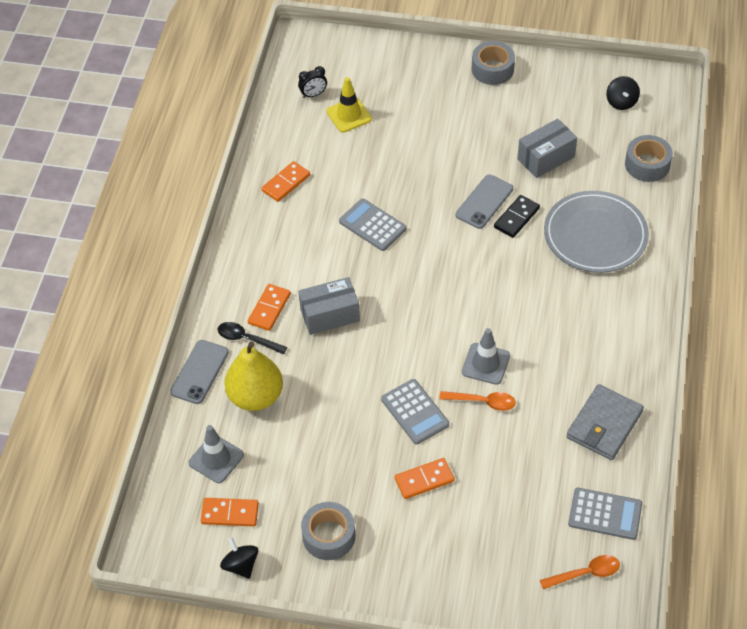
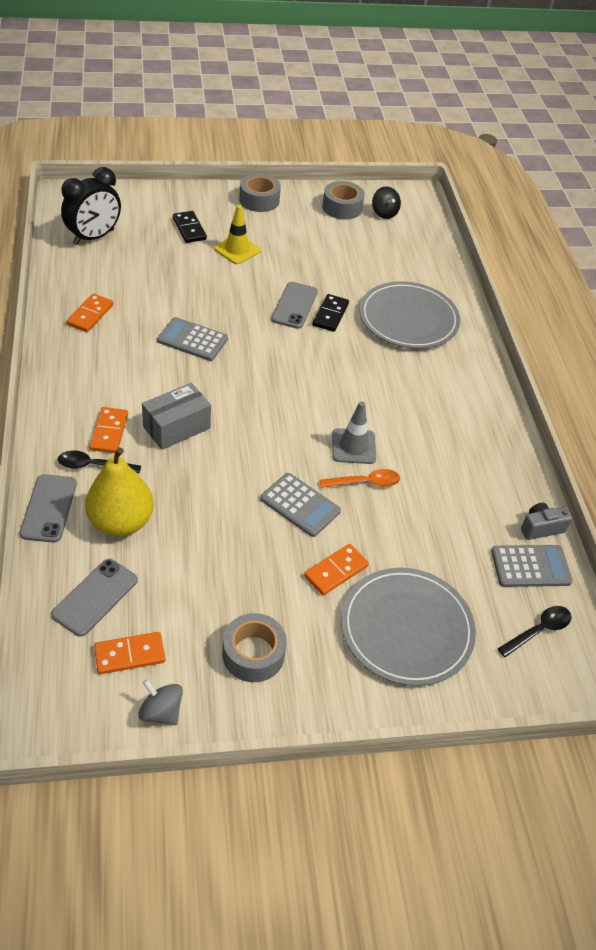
camera: 25 degrees left, 5 degrees down
grey traffic cone [189,425,244,483] -> grey phone [51,559,138,637]
black spinning top [220,537,258,579] -> grey spinning top [138,679,183,725]
black clock [298,66,327,98] -> black clock [61,167,121,245], size x2.06
yellow traffic cone [326,77,372,133] -> yellow traffic cone moved to [214,205,261,264]
grey box [517,119,577,178] -> none
orange spoon [540,555,620,589] -> black spoon [498,606,572,657]
grey wallet [566,384,644,460] -> none
grey tape [625,135,673,182] -> grey tape moved to [323,181,365,220]
none -> black domino [173,211,207,243]
none -> grey plate [341,568,476,686]
none -> grey camera [521,503,572,540]

